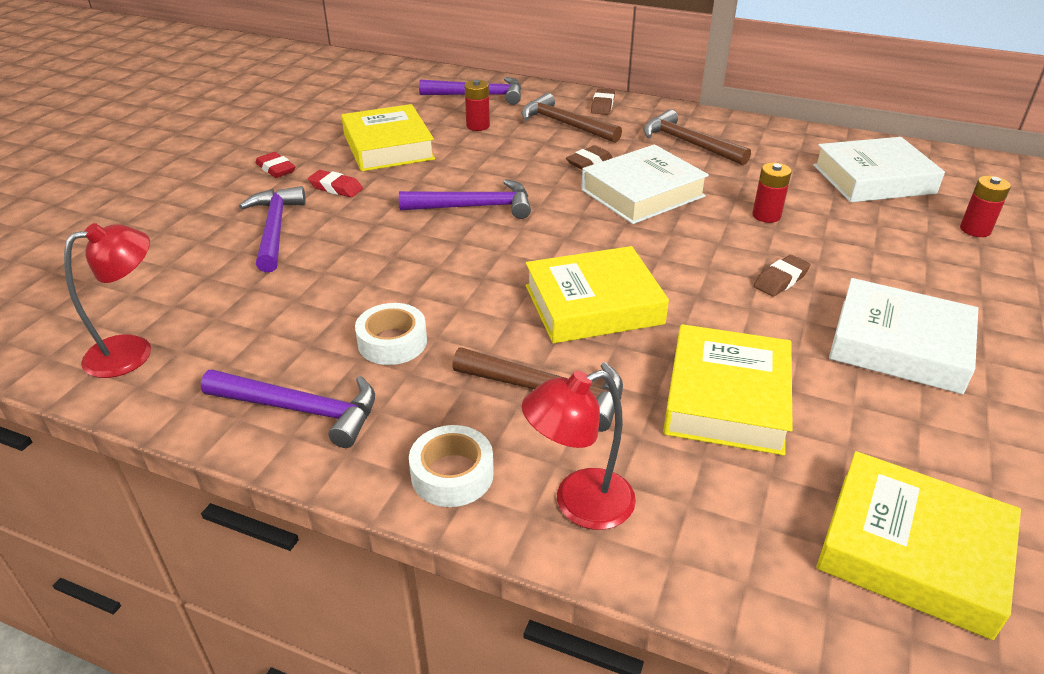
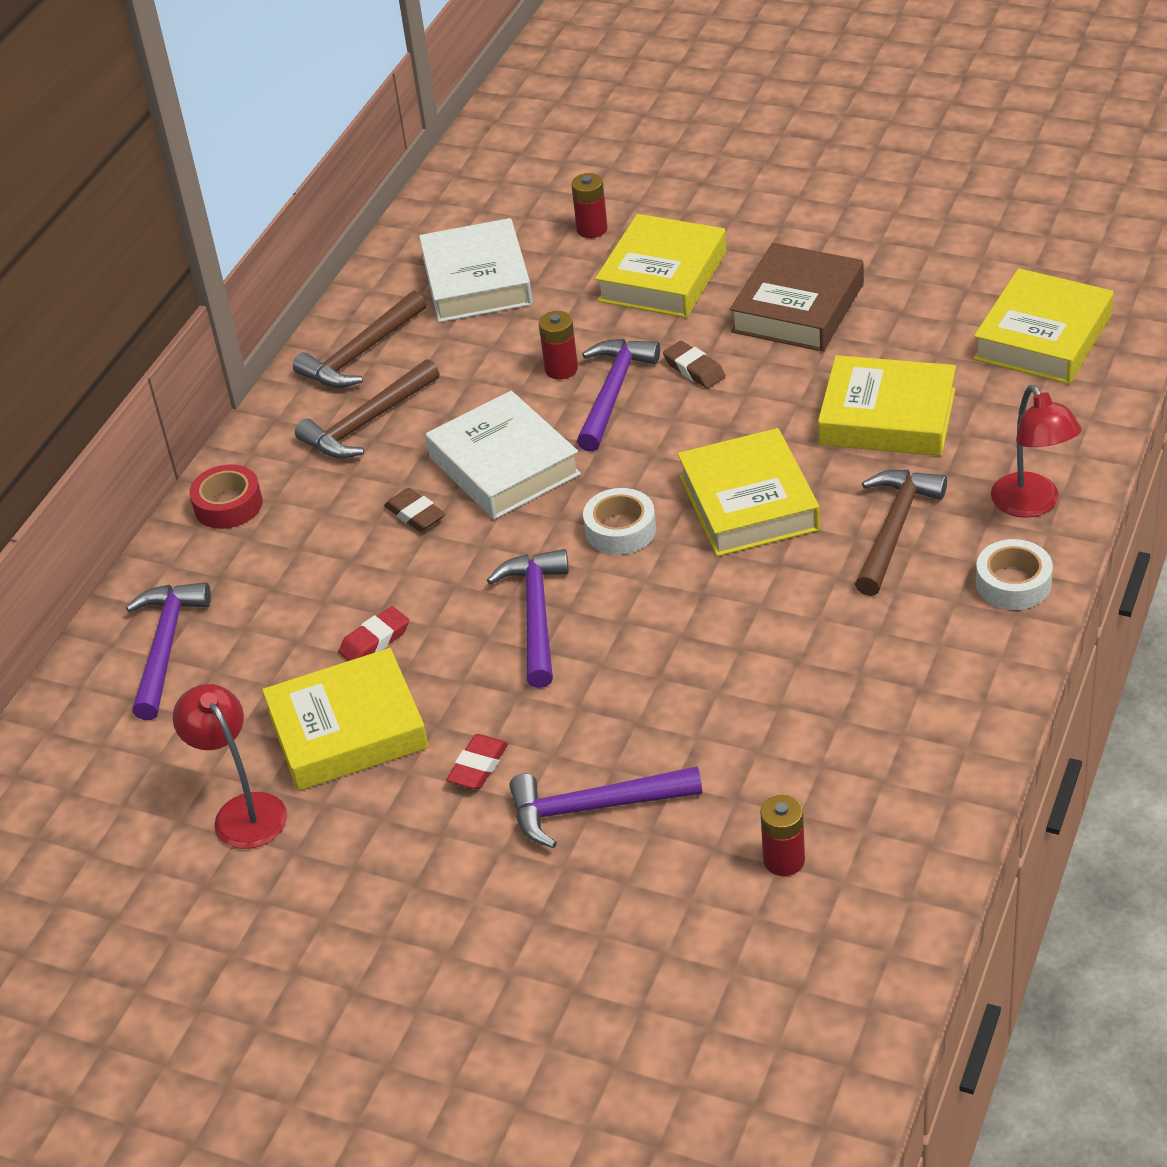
camera: 85 degrees left, 5 degrees up
red lamp [64,223,151,378] -> red lamp moved to [173,684,287,849]
purple hammer [201,369,375,448] -> purple hammer moved to [577,339,660,452]
red eraser [255,152,295,178] -> red eraser moved to [339,606,409,661]
white tape [355,303,427,365] -> white tape moved to [583,488,656,555]
red battery [465,80,490,131] -> red battery moved to [760,795,805,876]
brown hammer [521,93,622,143] -> brown hammer moved to [293,291,426,388]
brown eraser [591,88,615,115] -> red tape [189,464,263,529]
white book [829,278,978,394] -> brown book [730,243,864,352]
none -> yellow book [595,214,727,318]

